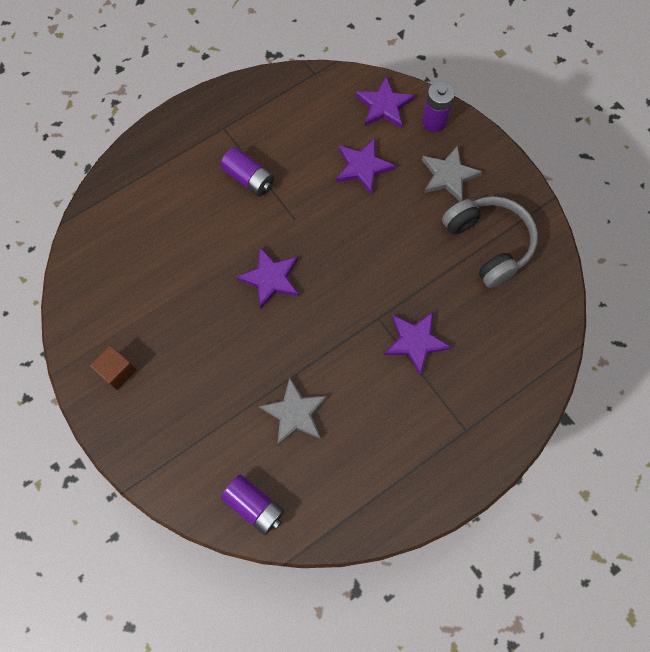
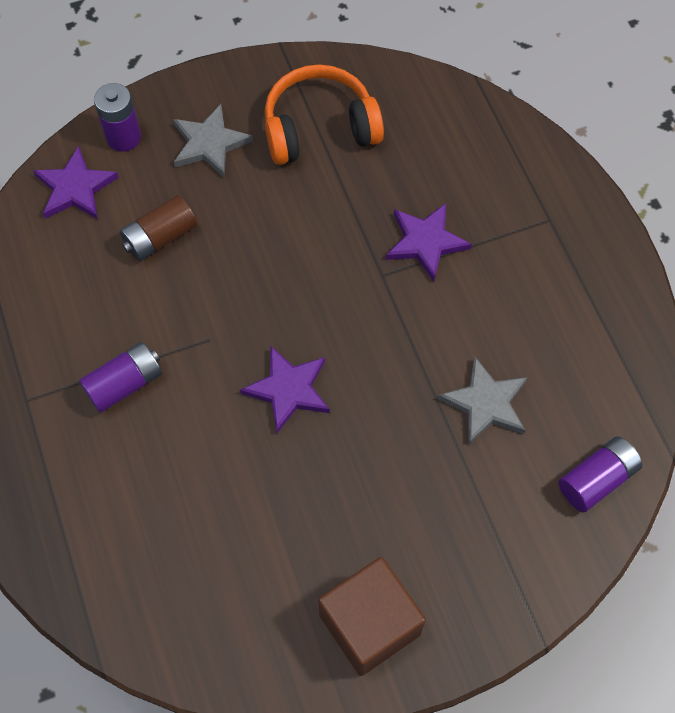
camera: 75 degrees left, 5 degrees down
brown cube [90,345,136,390] -> brown cube [318,557,426,676], size x1.81
purple star [336,138,396,195] -> brown battery [120,195,197,261]
grey headphones [442,196,538,288] -> orange headphones [265,64,384,165]

